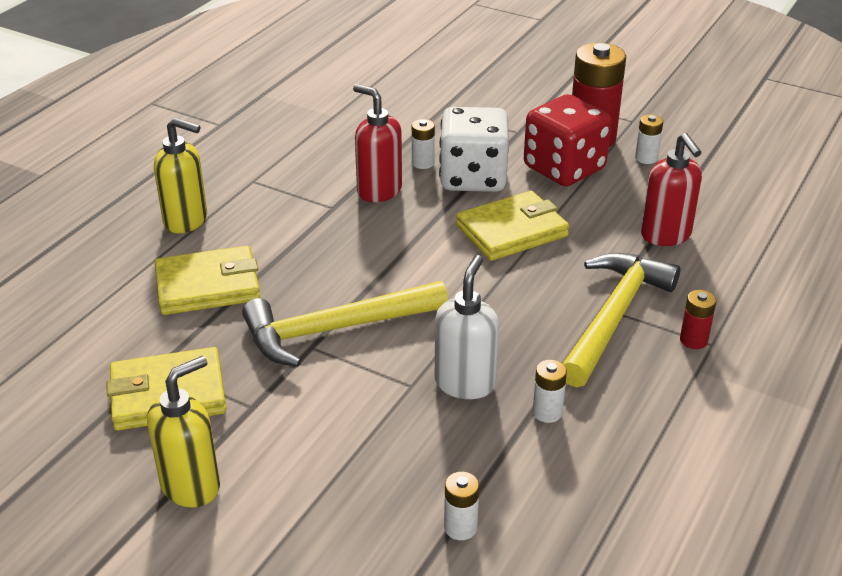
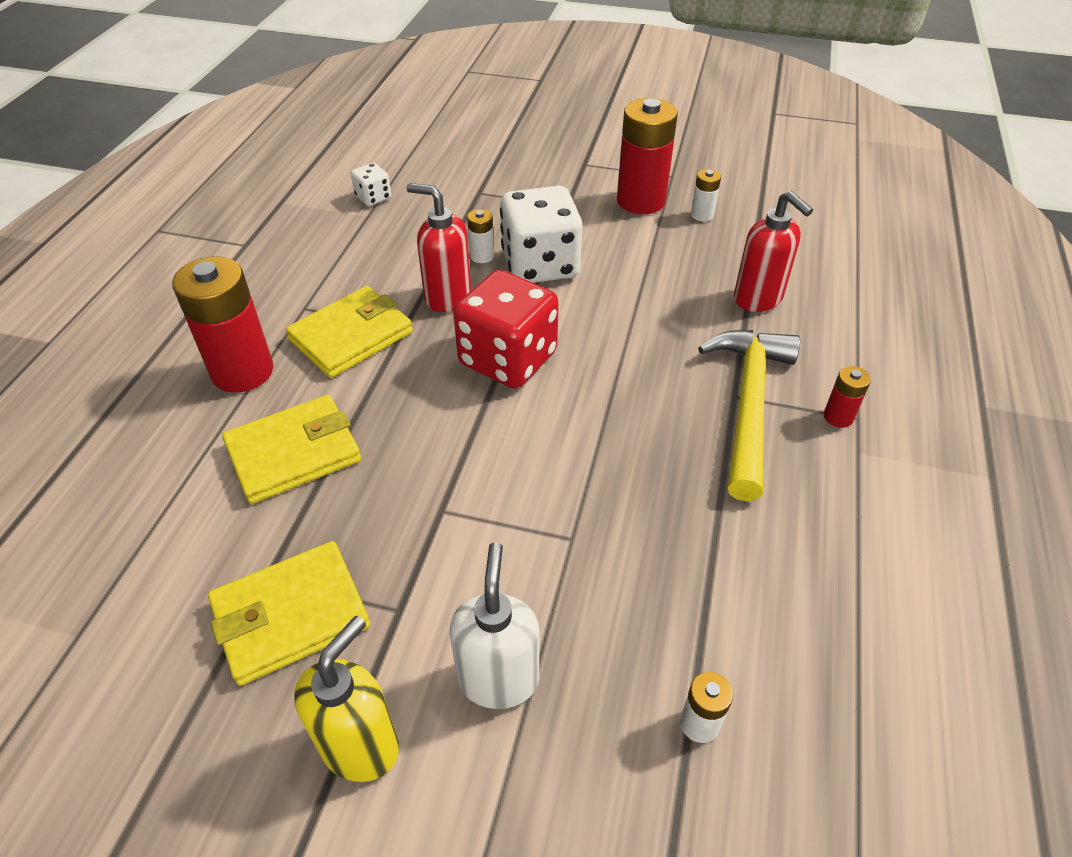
camera: 15 degrees left, 10 degrees up
yellow soap dispenser [154,118,207,233] -> red battery [172,256,273,393]
yellow hammer [242,281,448,367] -> none
white soap dispenser [435,255,499,399] -> white soap dispenser moved to [450,542,540,709]
yellow wallet [456,191,569,261] -> yellow wallet moved to [286,286,413,378]
red dice [524,94,612,186] -> red dice moved to [453,270,559,389]
white battery [533,360,567,423] -> none
none -> white dice [351,163,391,206]

